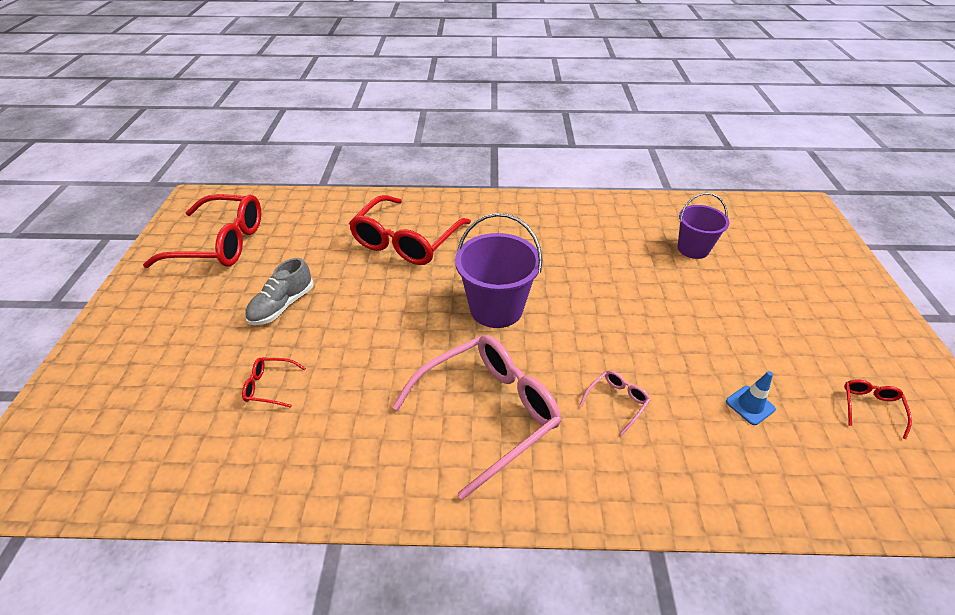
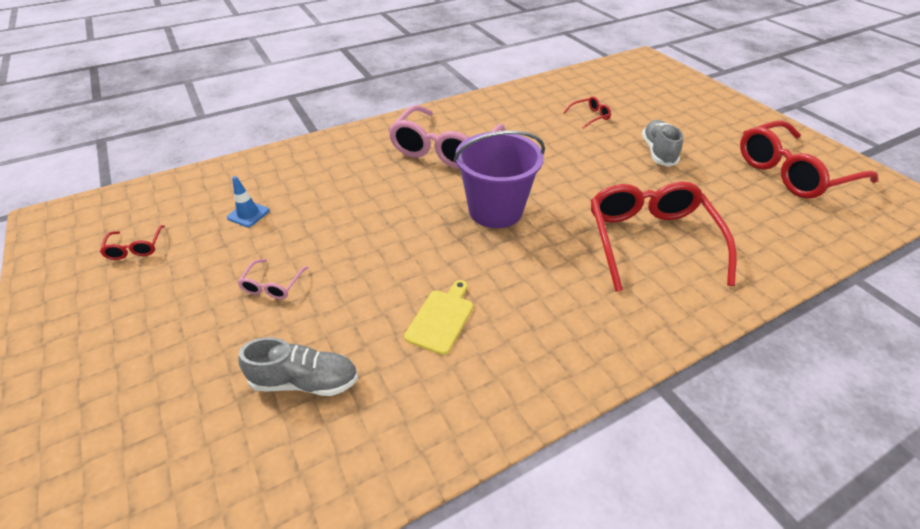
camera: 150 degrees right, 0 degrees up
pink glasses [579,370,650,435] -> pink glasses moved to [238,259,309,299]
purple bucket [677,193,730,259] -> grey shoe [238,337,358,396]
none -> yellow cutting board [404,280,473,355]

